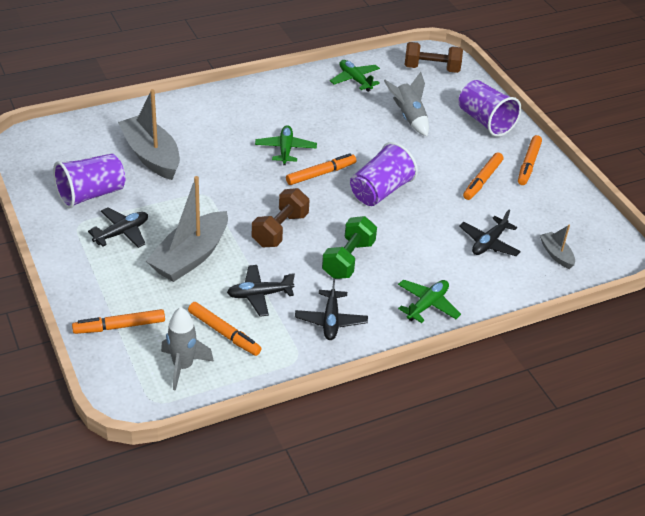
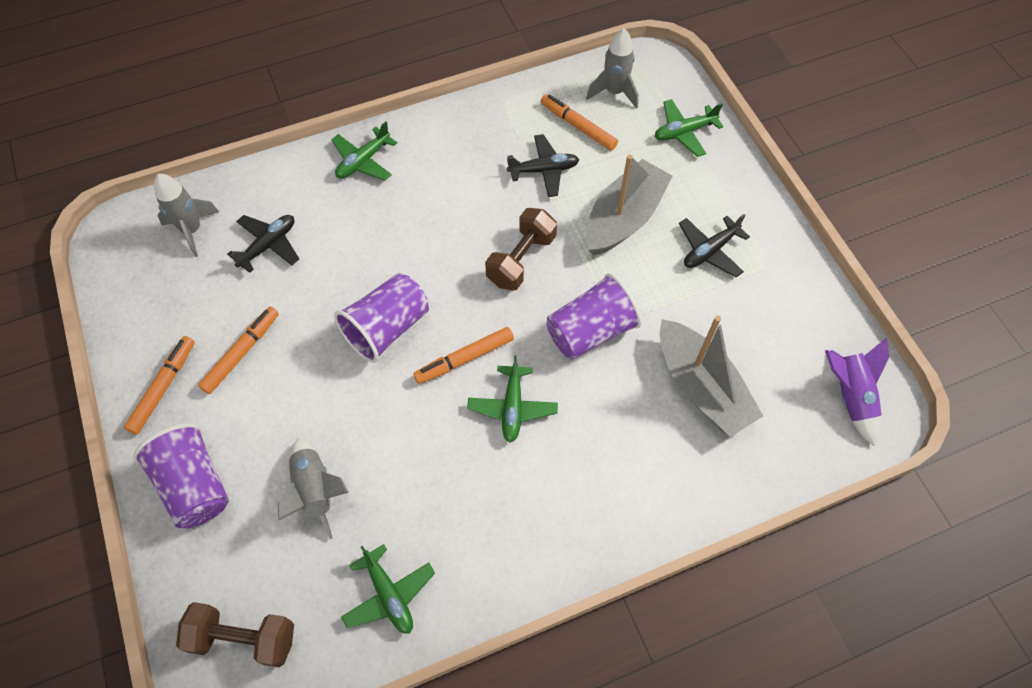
camera: 175 degrees left, 20 degrees up
purple cup [53,153,125,208] -> purple cup moved to [546,273,642,359]
orange marker [72,309,165,334] -> green plane [655,99,723,157]
black plane [295,278,368,340] -> none
green dumbbell [322,216,377,279] -> none
grey boat [540,225,575,269] -> grey rocket [154,174,219,257]
none -> purple rocket [825,337,889,446]

